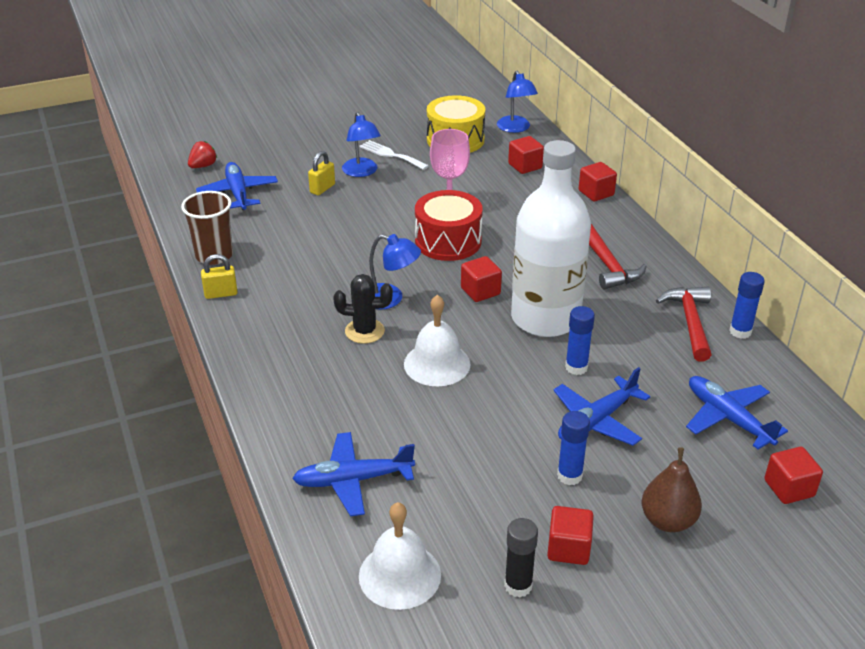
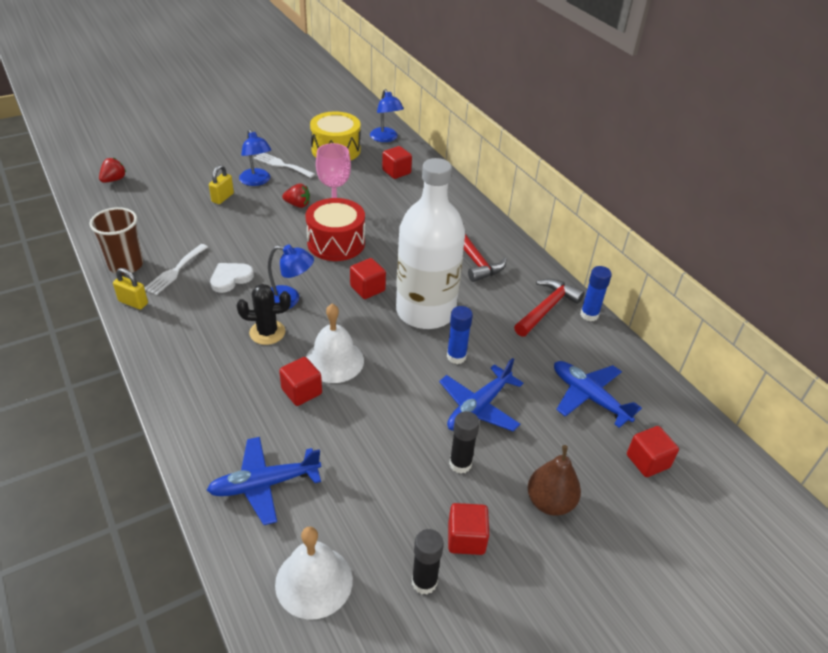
camera: 10 degrees left, 5 degrees up
blue plane [196,162,278,210] -> none
yellow padlock [201,254,238,299] -> yellow padlock turned 45 degrees clockwise [113,268,148,310]
blue glue stick [557,411,590,485] -> black glue stick [449,411,480,474]
red cube [579,162,617,201] -> red cube moved to [279,357,322,406]
red hammer [656,287,712,362] -> red hammer turned 45 degrees clockwise [514,279,584,337]
none -> white fork [145,244,208,295]
none -> white heart [210,263,254,293]
none -> red strawberry [282,183,310,208]

